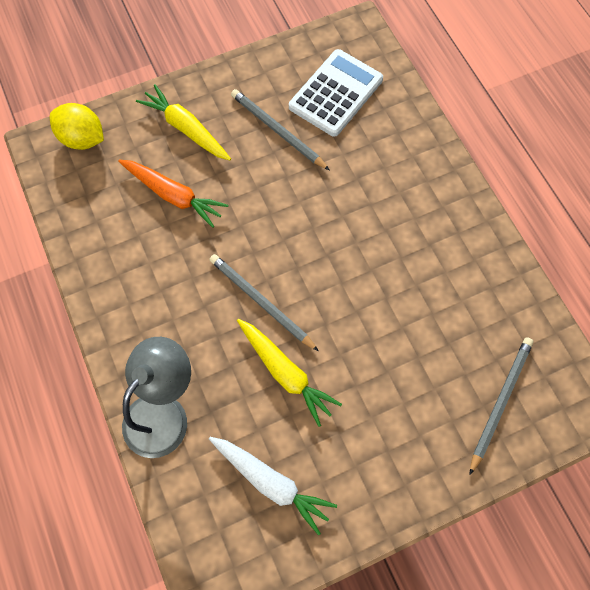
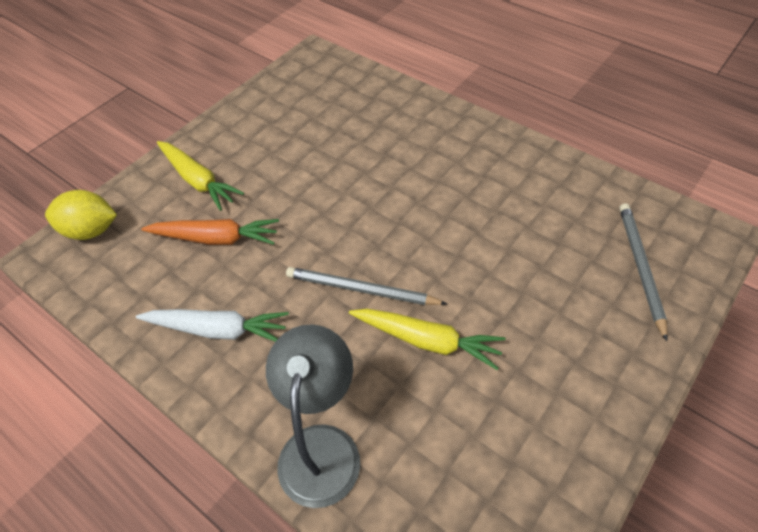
camera: 25 degrees left, 15 degrees down
yellow carrot [136,84,231,161] -> yellow carrot turned 150 degrees counterclockwise [157,141,244,211]
white carrot [209,437,337,536] -> white carrot moved to [136,309,289,342]
grey pencil [231,89,329,170] -> none
white calculator [289,49,383,137] -> none

